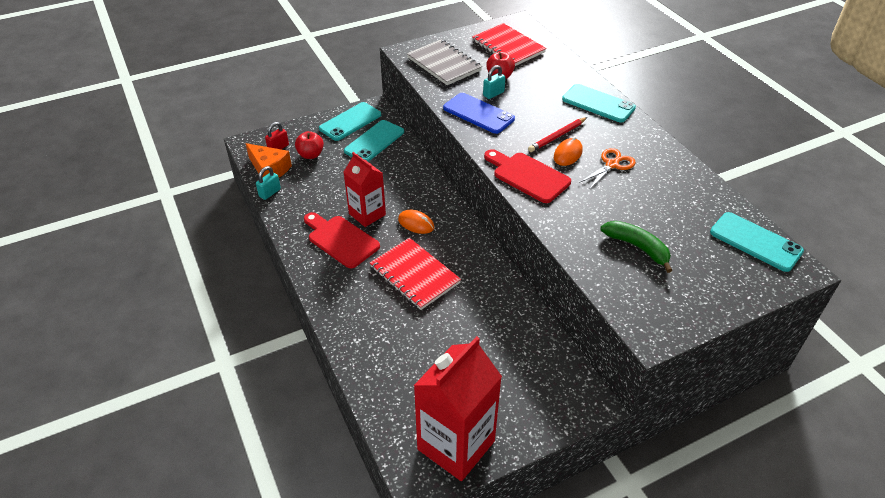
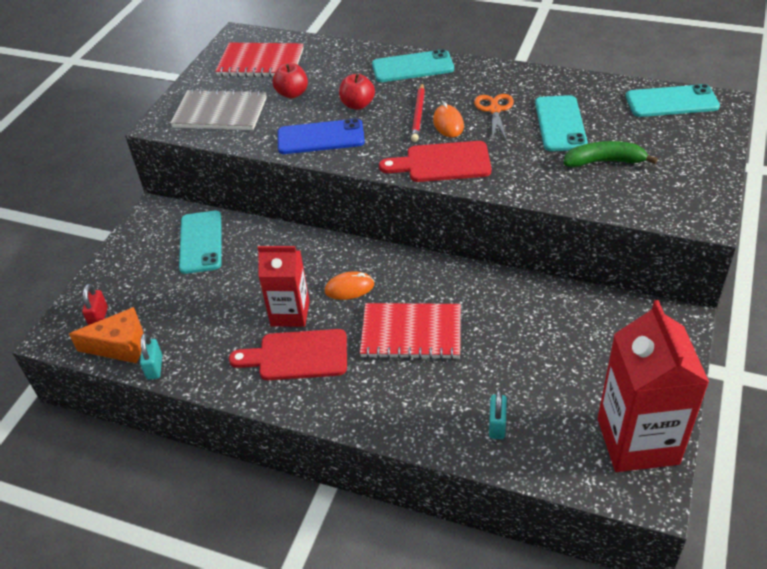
camera: 40 degrees left, 0 degrees up
red apple [295,131,324,159] -> red apple moved to [339,74,375,110]
turquoise phone [319,102,381,141] -> turquoise phone moved to [535,95,588,151]
turquoise padlock [483,65,506,99] -> turquoise padlock moved to [489,390,507,439]

